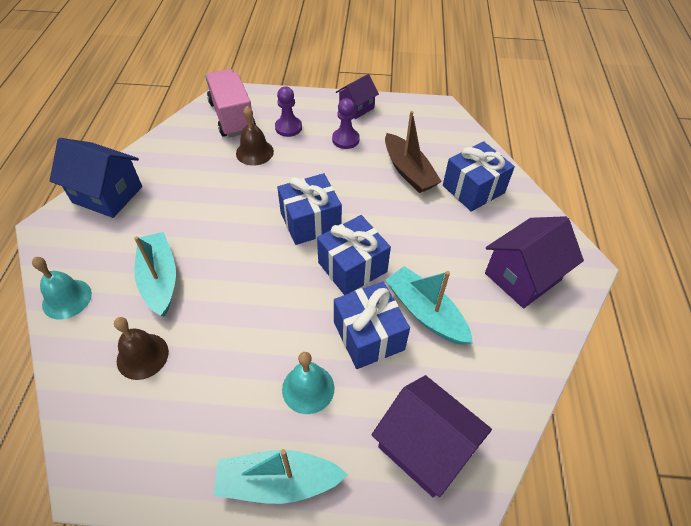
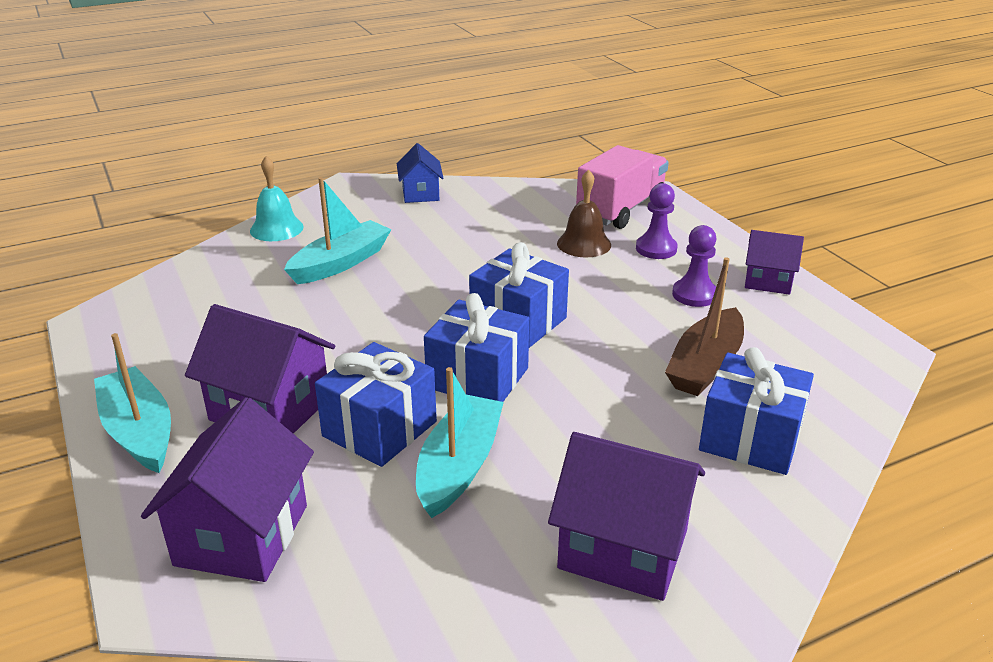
camera: 60 degrees right, 20 degrees down
blue house [49,138,142,218] -> blue house [397,143,443,203], size x0.60
brown bell [114,317,169,380] -> none
turquoise bell [282,352,334,414] -> purple house [185,304,335,434]

